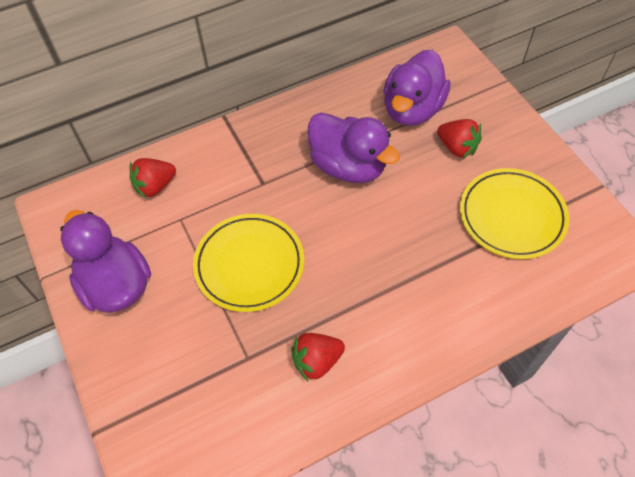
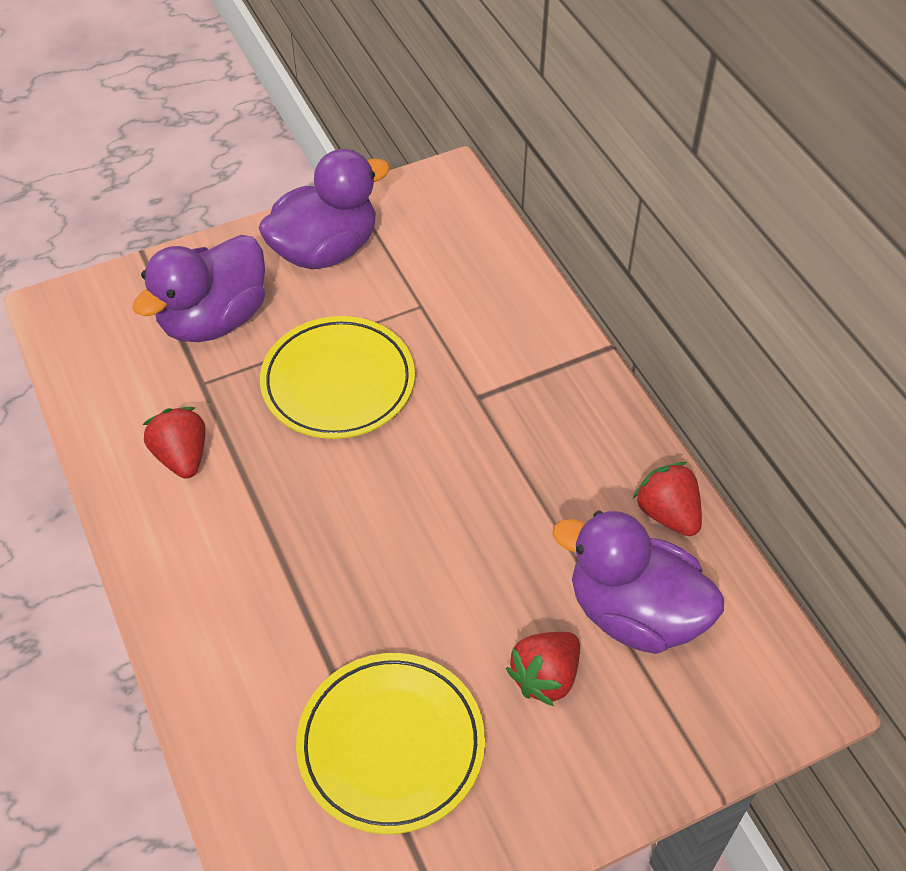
camera: 90 degrees right, 5 degrees down
red strawberry [130,158,176,198] -> red strawberry moved to [633,462,702,536]
purple duck [308,113,400,183] -> purple duck moved to [132,235,265,342]

